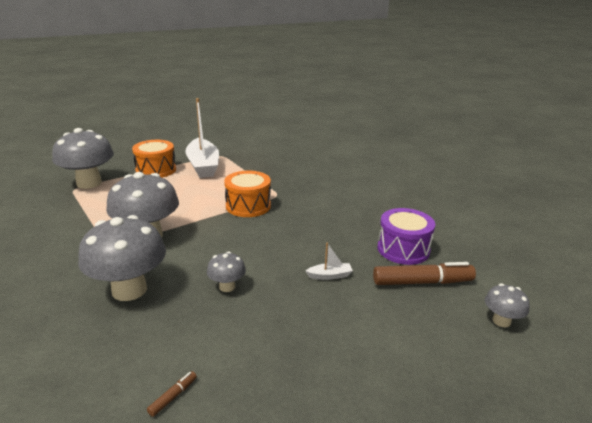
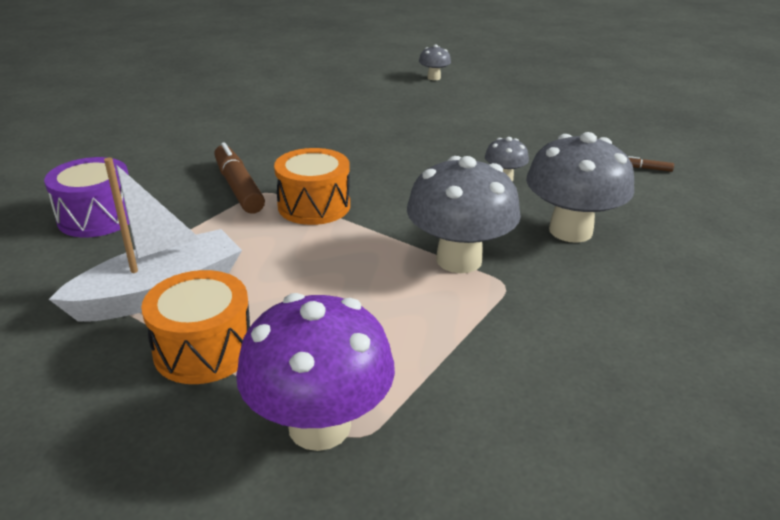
camera: 110 degrees left, 5 degrees up
grey mushroom [52,128,114,189] -> purple mushroom [236,293,395,451]
white boat [306,243,353,280] -> none
brown marker [373,262,476,285] -> brown marker moved to [214,142,265,214]
purple drum [378,208,435,265] -> purple drum moved to [44,157,129,237]

